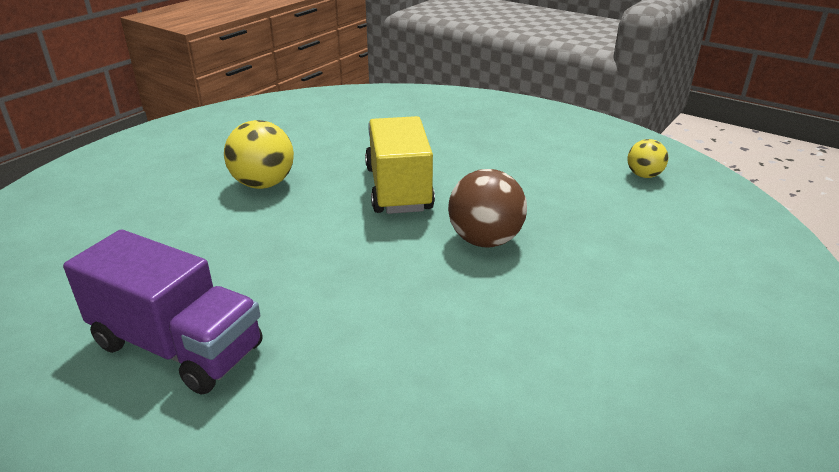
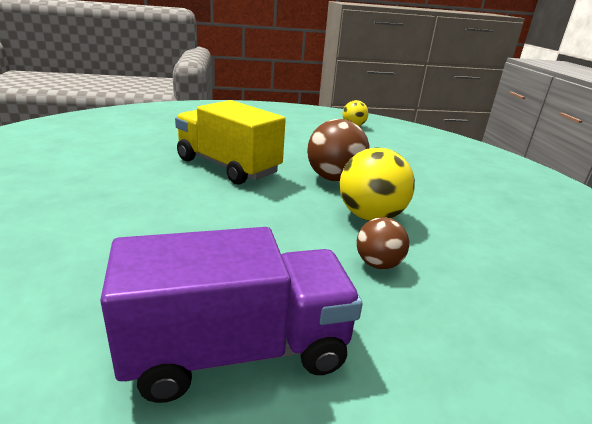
camera: 45 degrees left, 5 degrees down
yellow ball [224,120,294,189] -> yellow ball moved to [340,147,415,221]
none -> brown ball [357,217,409,269]

